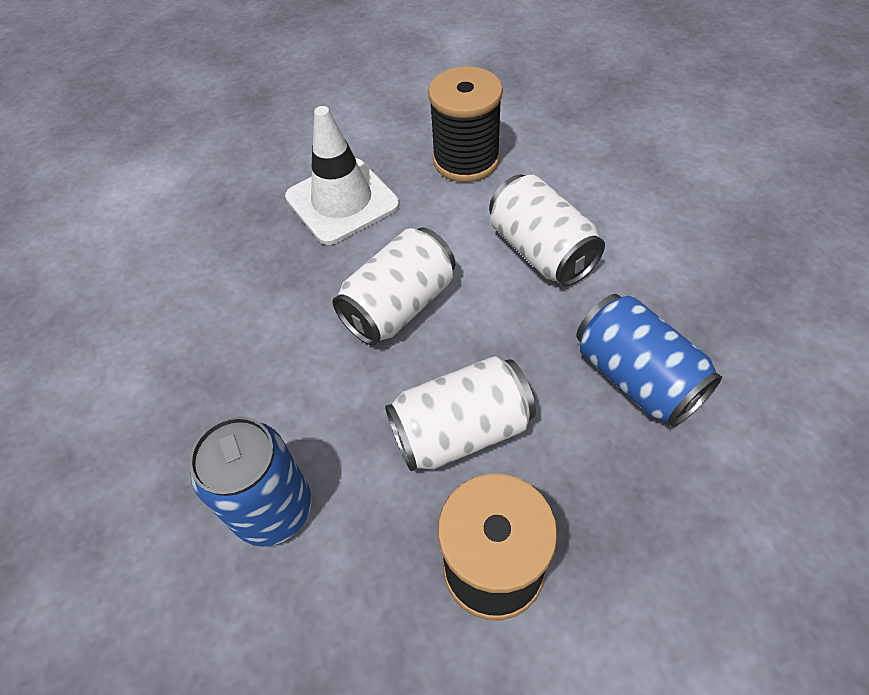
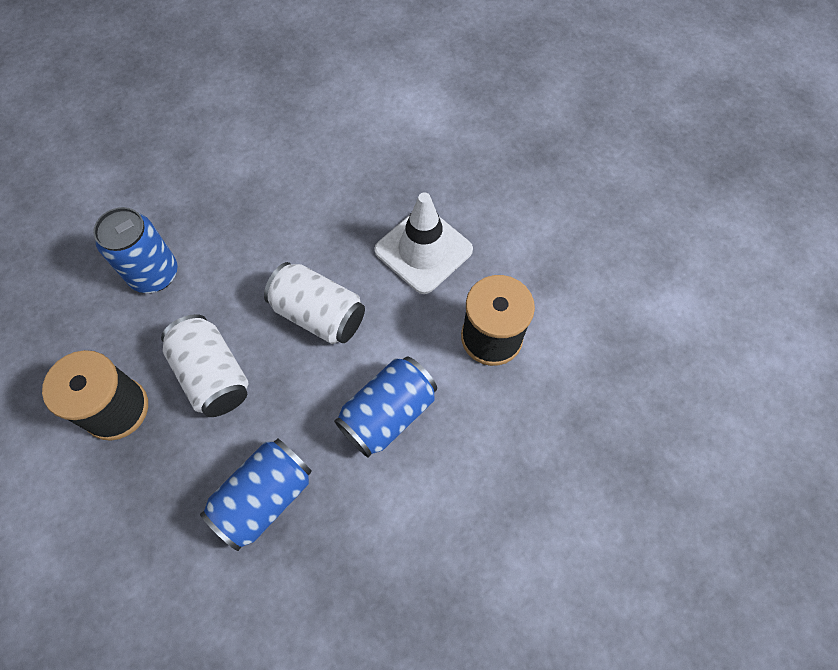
camera: 75 degrees right, 10 degrees up
white can [489,174,605,286] -> blue can [334,356,437,458]

